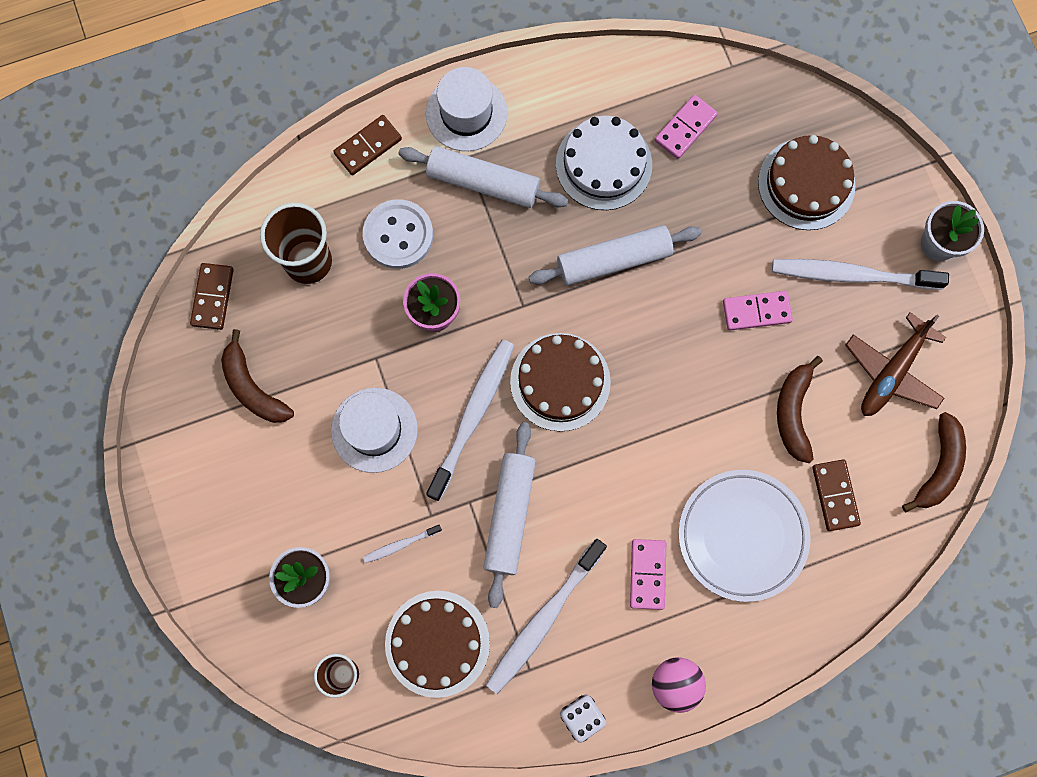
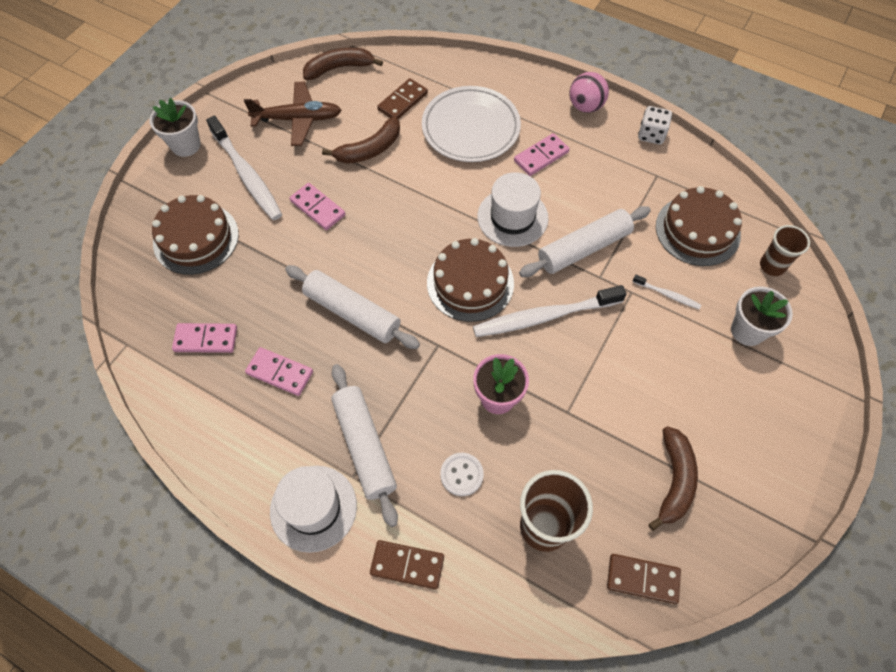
camera: 130 degrees left, 15 degrees down
brown domino [190,263,234,330] -> brown domino turned 45 degrees clockwise [607,554,681,604]
white hat [331,388,418,473] -> white hat moved to [477,172,549,247]
white button [363,199,433,269] -> white button [440,453,484,496], size x0.61
white toothbrush [486,539,607,694] -> none
white cake [556,116,652,210] -> pink domino [245,347,313,396]

